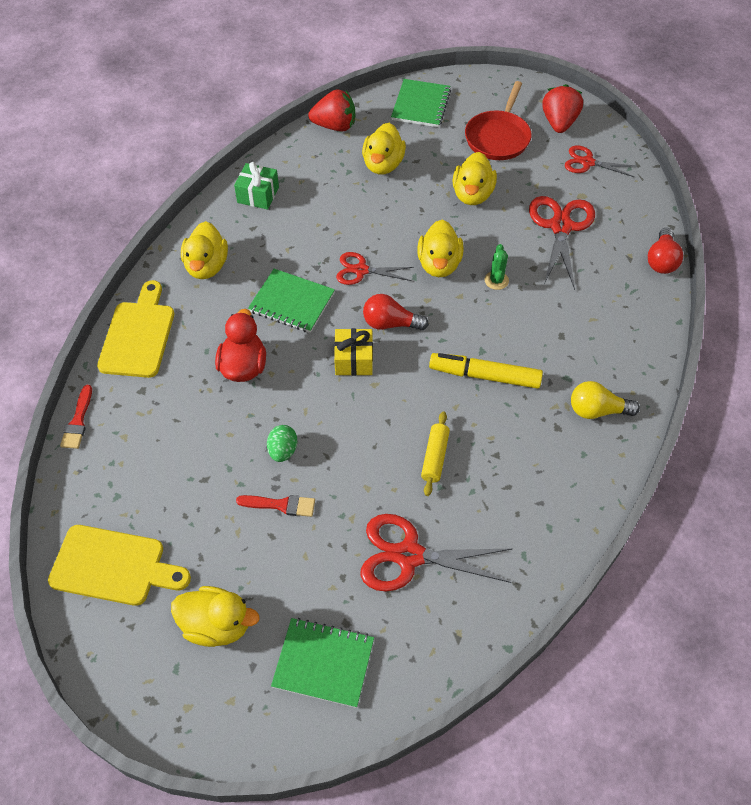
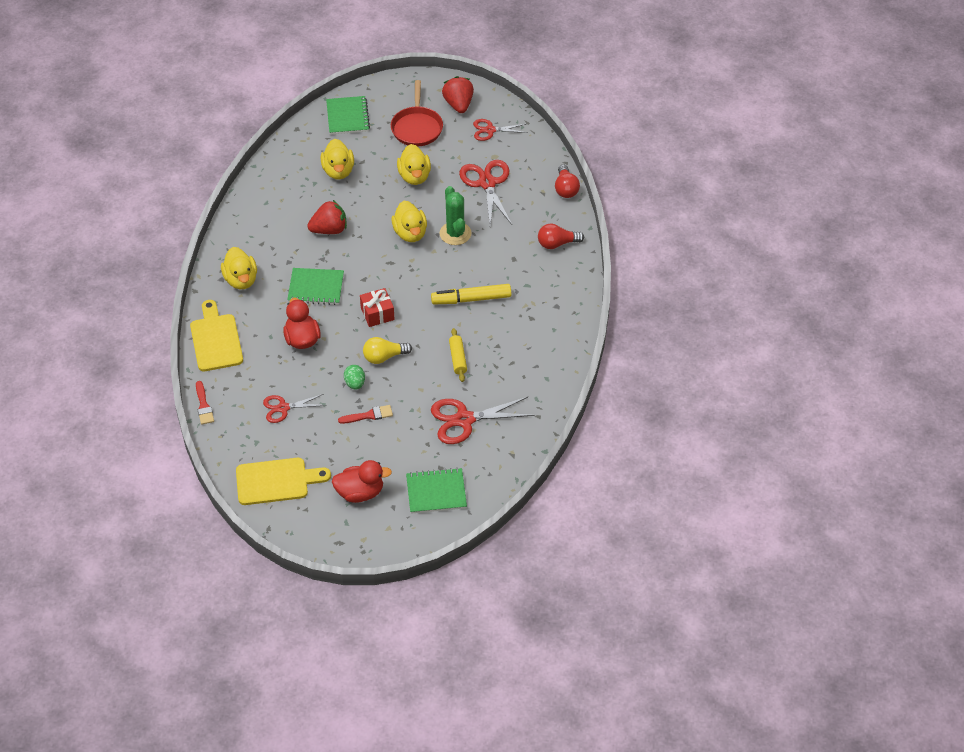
camera: 20 degrees left, 5 degrees down
yellow duck [171,586,259,647] -> red duck [332,460,392,503]
green gift [234,162,279,210] -> none
red strawberry [308,89,355,132] -> red strawberry moved to [307,200,347,234]
yellow gift [334,328,373,376] -> red gift [360,288,395,327]
red scissors [336,252,414,285] -> red scissors moved to [263,394,326,423]
red light bulb [363,294,429,330] -> red light bulb moved to [538,224,584,249]
green cactus [484,244,509,290] -> green cactus [439,186,472,245], size x1.76
yellow light bulb [571,381,640,419] -> yellow light bulb moved to [363,337,412,364]

